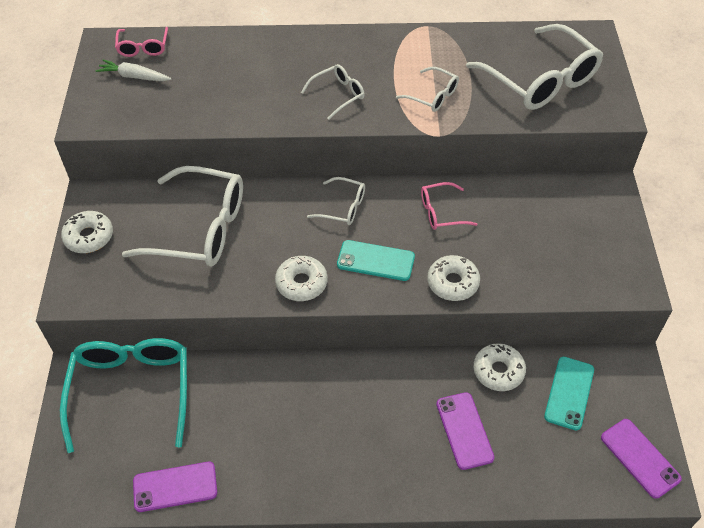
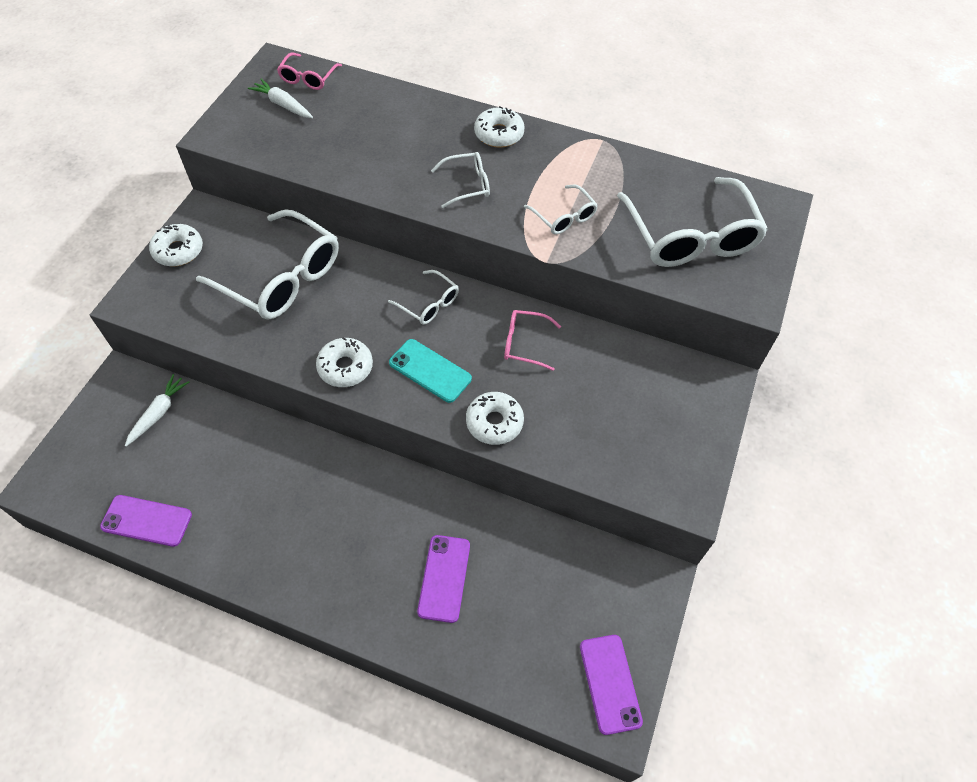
camera: 20 degrees right, 5 degrees up
turquoise glasses [60,338,187,453] -> white carrot [125,374,189,447]
white donut [473,343,526,391] -> white donut moved to [474,106,525,148]
turquoise phone [544,357,594,431] -> none

